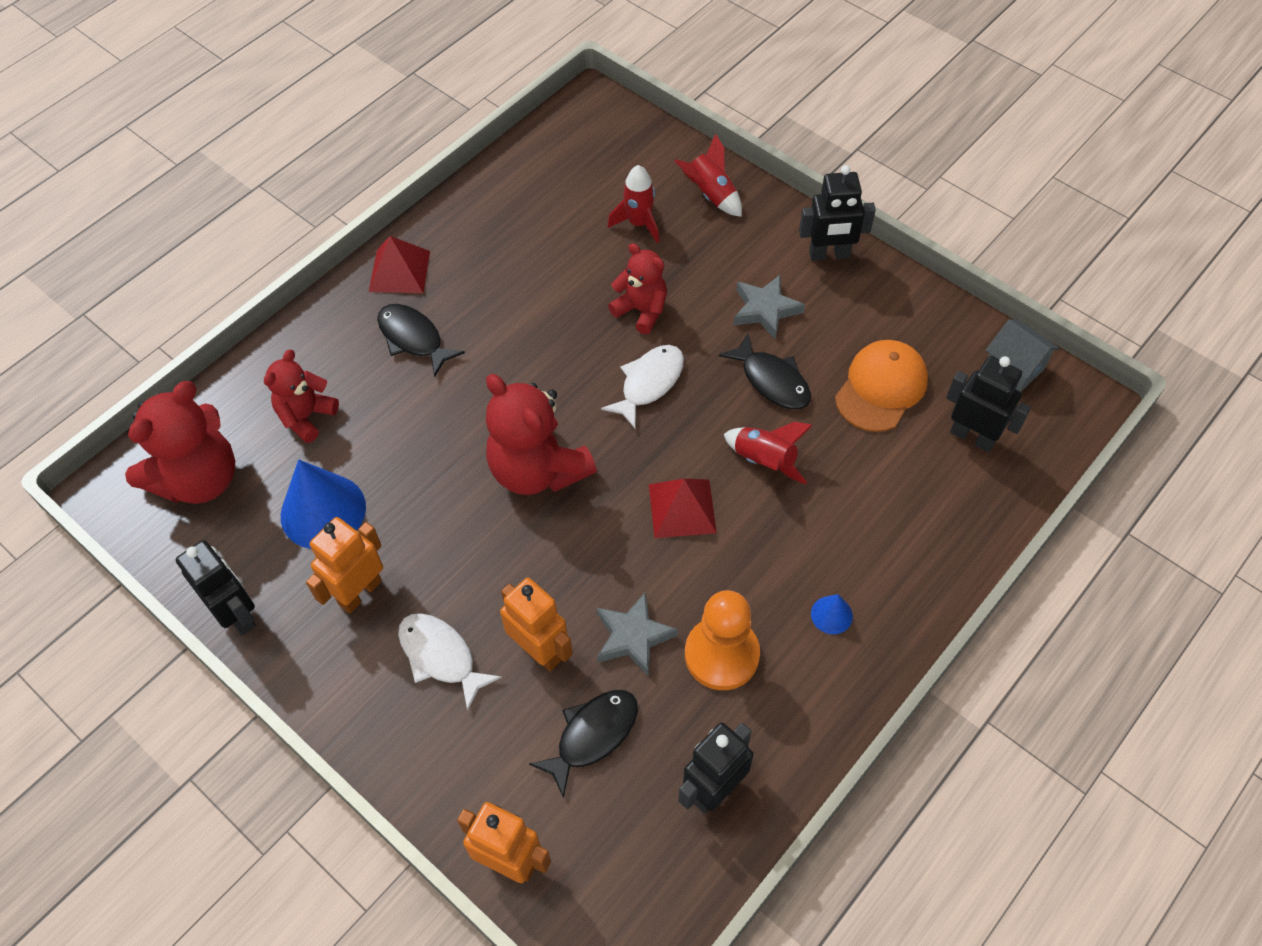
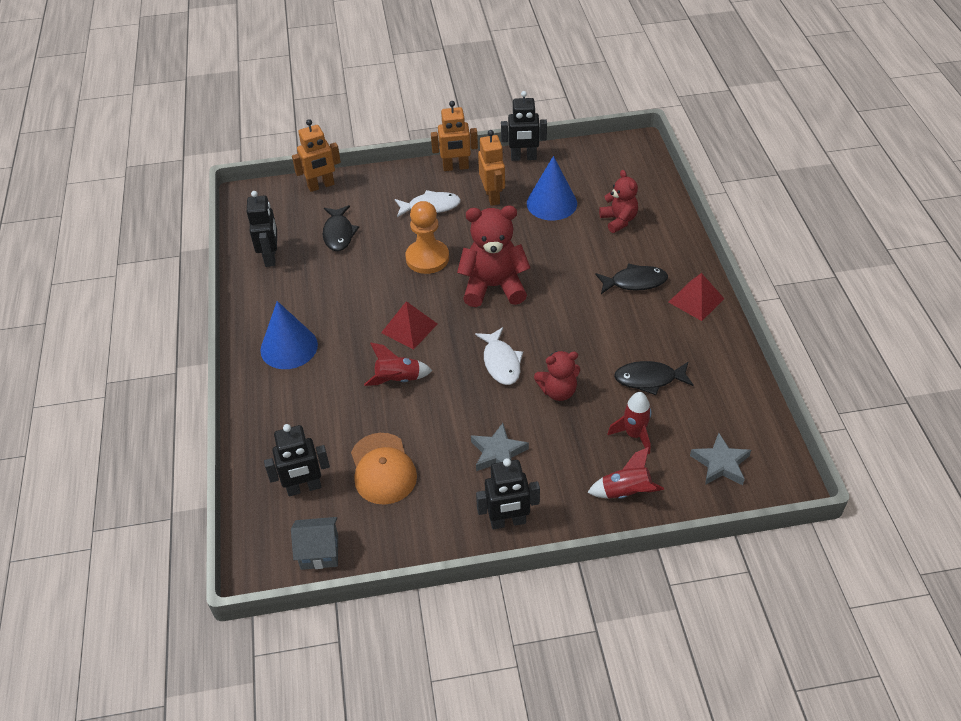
camera: 130 degrees right, 10 degrees down
red teddy bear [125,381,235,504] -> none
orange robot [500,578,573,671] -> orange robot moved to [431,101,478,171]
grey star [597,592,678,677] -> grey star moved to [690,433,751,485]
orange pawn [685,590,760,690] -> orange pawn moved to [405,201,449,274]
black fish [719,334,811,409] -> black fish moved to [614,361,694,395]
black robot [799,165,876,261] -> black robot turned 135 degrees counterclockwise [476,458,540,529]
blue cone [811,594,853,634] -> blue cone [260,301,318,369], size x2.15

